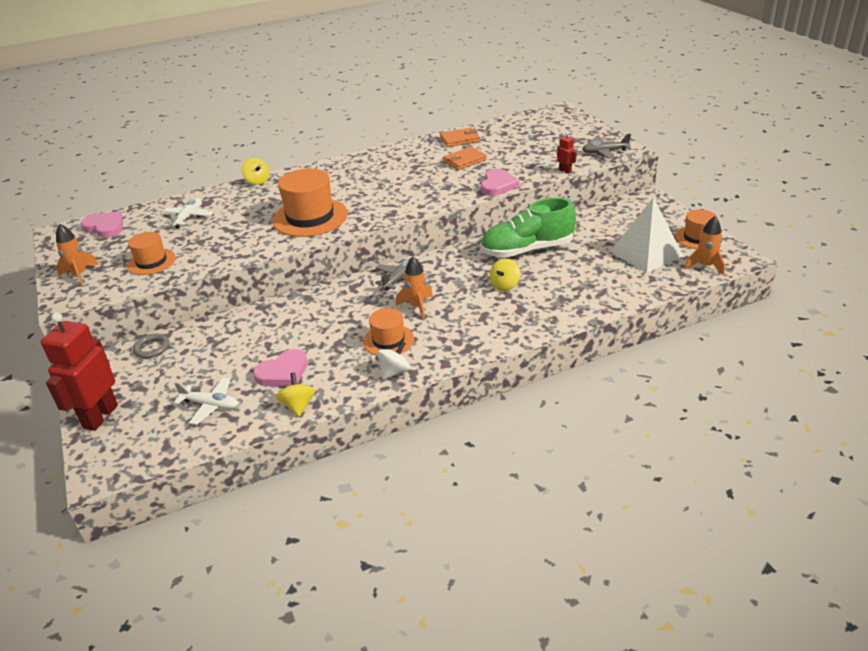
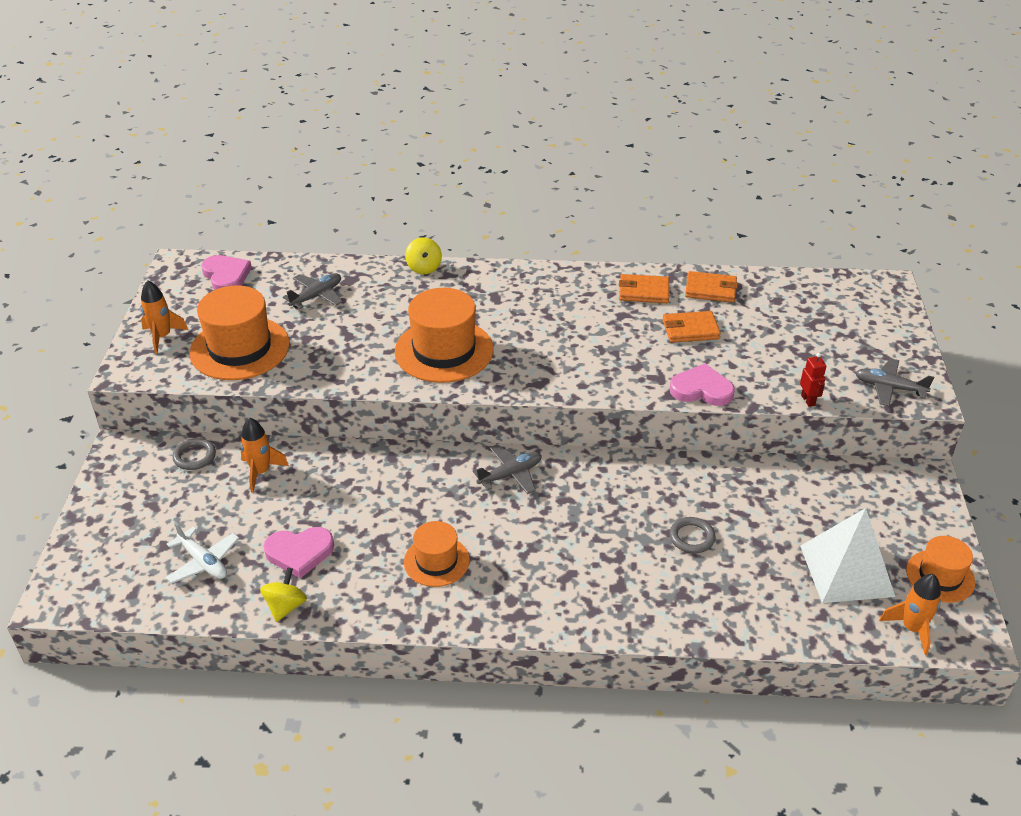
camera: 25 degrees right, 5 degrees up
red robot [41,312,118,431] -> none
orange hat [127,232,176,275] -> orange hat [189,285,290,380], size x1.71
white plane [163,198,213,228] -> grey plane [283,273,342,309]
white spinning top [377,341,410,380] -> none
orange rocket [396,257,433,319] -> orange rocket moved to [240,417,289,493]
green shoe [480,197,576,258] -> none
pink heart [481,169,519,196] -> pink heart turned 120 degrees counterclockwise [670,363,735,406]
yellow spinning top [489,259,520,291] -> none
none -> orange wallet [619,274,669,303]
none -> grey ring [669,517,715,553]

